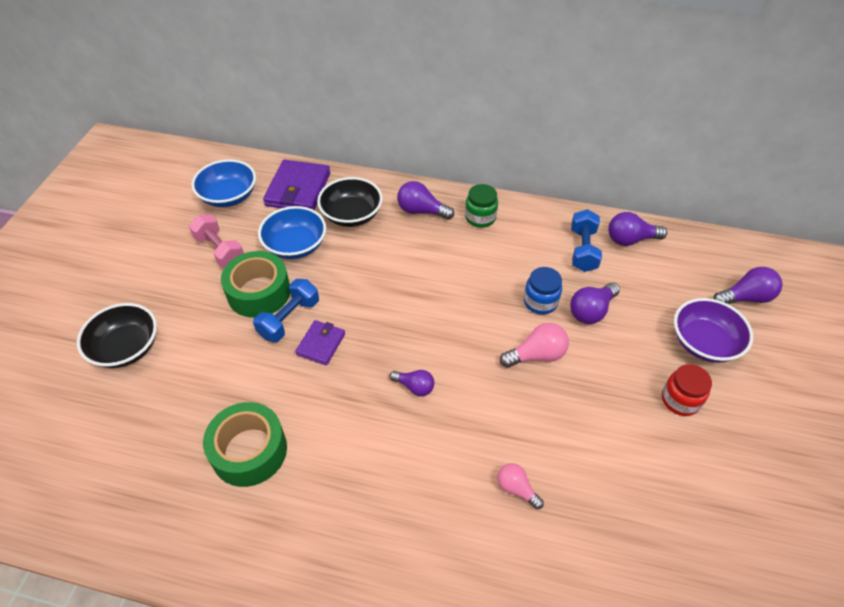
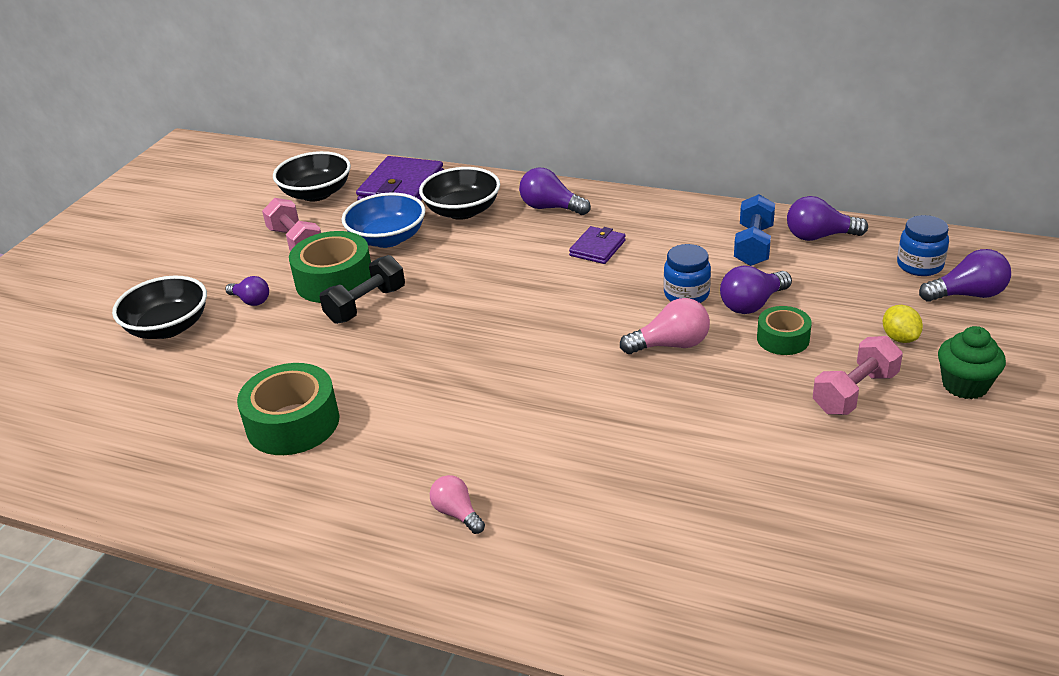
camera: 10 degrees right, 15 degrees down
blue bowl [191,159,256,207] -> black bowl [273,151,351,201]
blue dumbbell [253,279,319,342] -> black dumbbell [319,255,405,324]
purple wallet [295,320,345,365] -> purple wallet moved to [569,226,626,264]
purple light bulb [390,370,434,396] -> purple light bulb moved to [225,276,269,306]
green jar [465,184,498,228] -> none
pink light bulb [497,463,544,509] -> pink light bulb moved to [430,475,485,534]
red jar [662,364,712,416] -> pink dumbbell [813,336,903,415]
purple bowl [674,298,753,363] -> yellow lemon [883,305,923,343]
none -> green tape [757,306,812,355]
none -> blue jar [897,215,949,276]
none -> green cupcake [938,326,1006,399]

